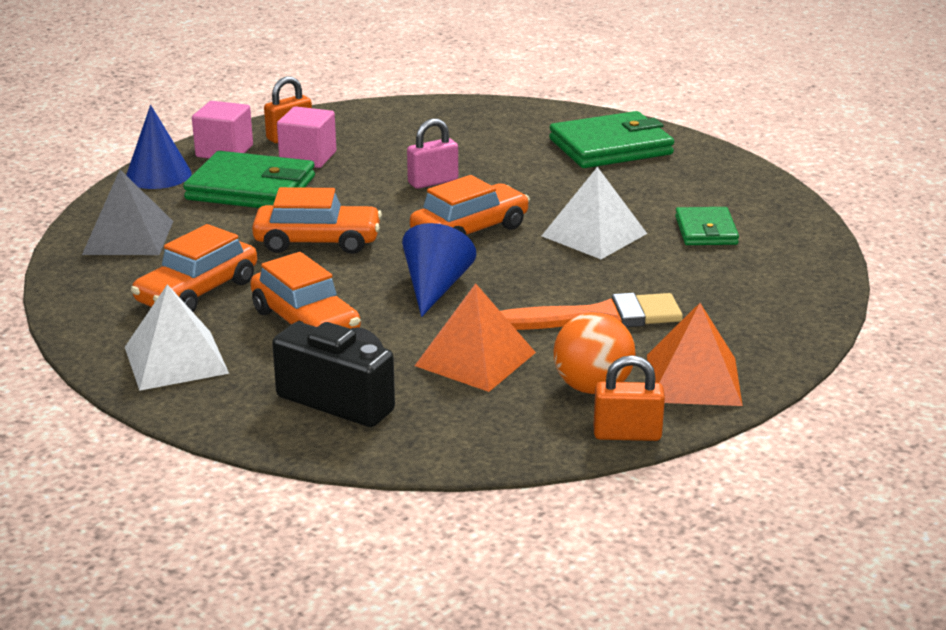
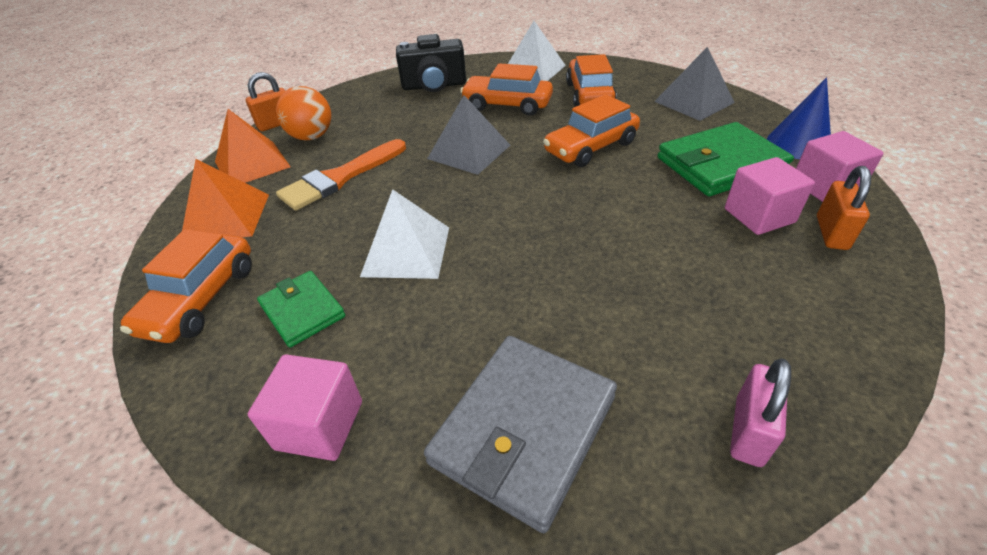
camera: 145 degrees right, 15 degrees up
blue cone [402,223,476,317] -> grey pyramid [427,95,510,175]
pink padlock [407,119,458,189] -> pink padlock moved to [730,358,791,467]
orange car [410,175,530,236] -> orange car moved to [120,229,252,343]
orange pyramid [415,283,536,392] -> orange pyramid moved to [182,159,269,237]
green wallet [549,111,674,168] -> grey wallet [424,336,617,533]
none -> pink cube [248,354,362,461]

